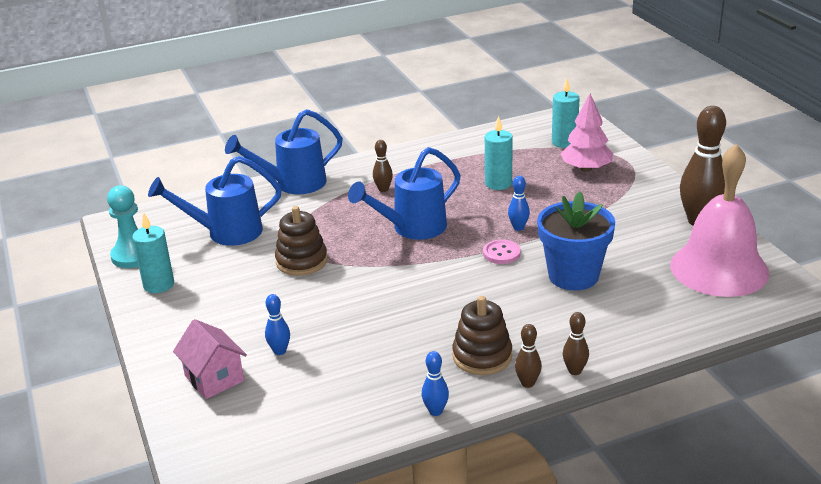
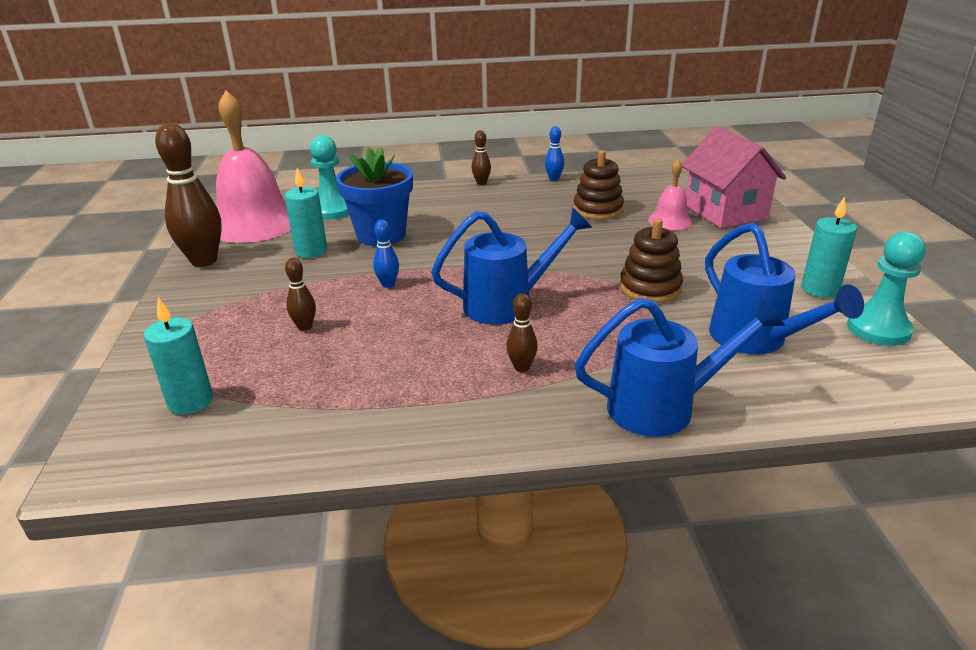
camera: 165 degrees left, 0 degrees up
blue watering can [148,156,282,246] -> blue watering can turned 60 degrees clockwise [705,223,864,354]
pink house [173,319,247,399] -> pink house [682,126,786,228], size x1.56
blue bowling pin [265,294,290,355] -> pink bell [648,160,693,230]
brown stacking toy [452,296,512,375] -> brown stacking toy moved to [573,150,624,220]
pink button [483,239,521,264] -> none
turquoise candle [485,116,513,190] -> turquoise candle moved to [285,168,327,258]
pink tree [560,93,613,172] -> none
brown bowling pin [563,312,589,375] -> brown bowling pin moved to [285,258,316,331]
none -> turquoise pawn [310,135,349,220]

